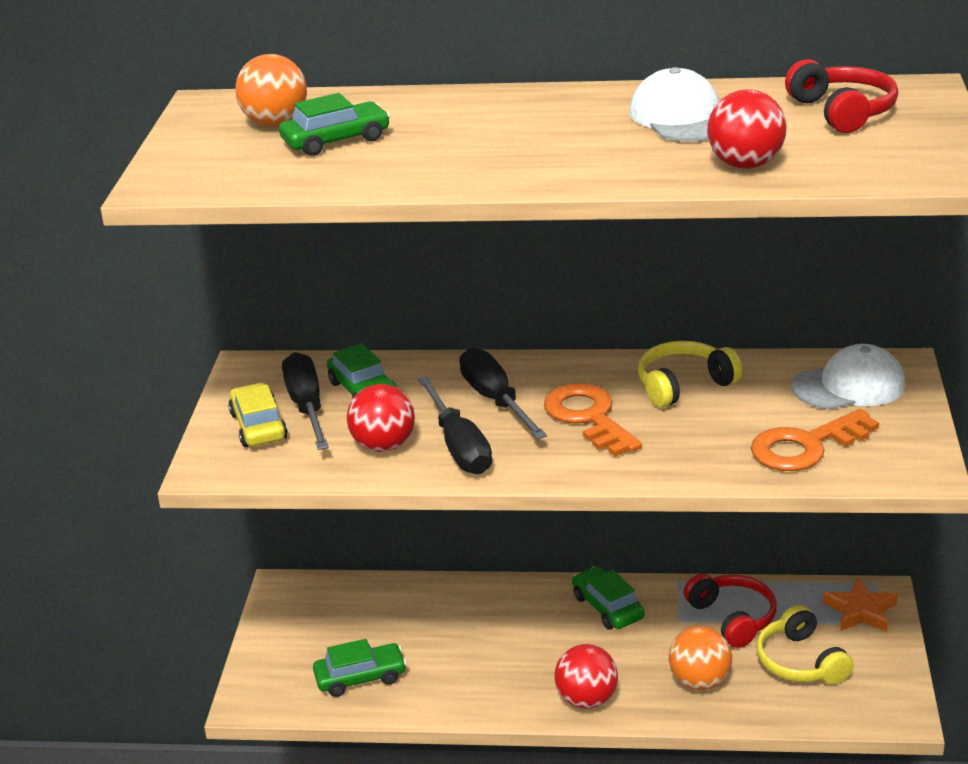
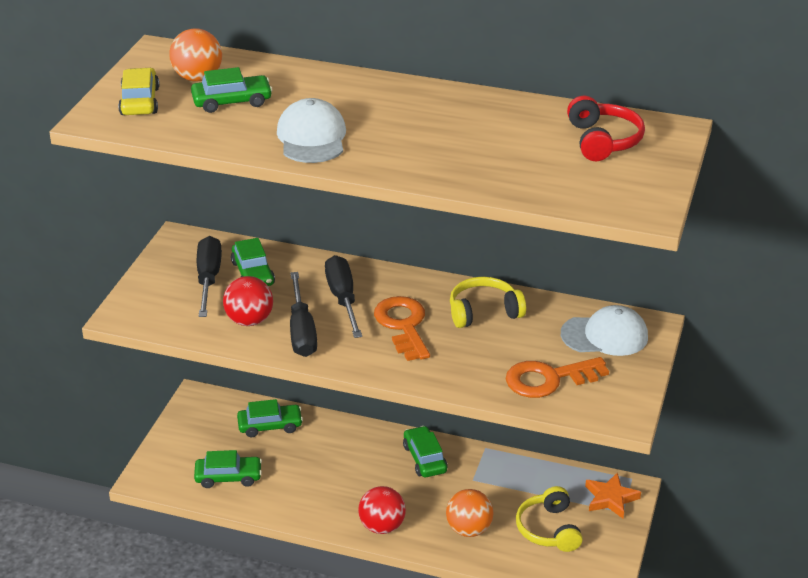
camera: 10 degrees right, 5 degrees up
yellow car [228,383,288,447] -> yellow car moved to [118,68,159,115]
white cap [629,67,719,141] -> white cap moved to [277,98,346,163]
red headphones [684,574,777,648] -> none
red ball [707,89,787,169] -> none
none -> green car [237,399,303,437]

